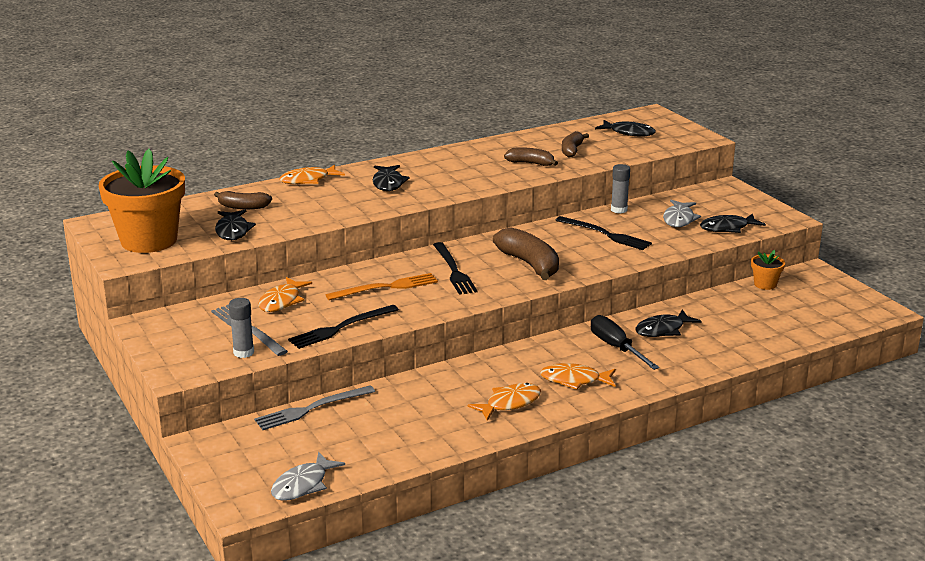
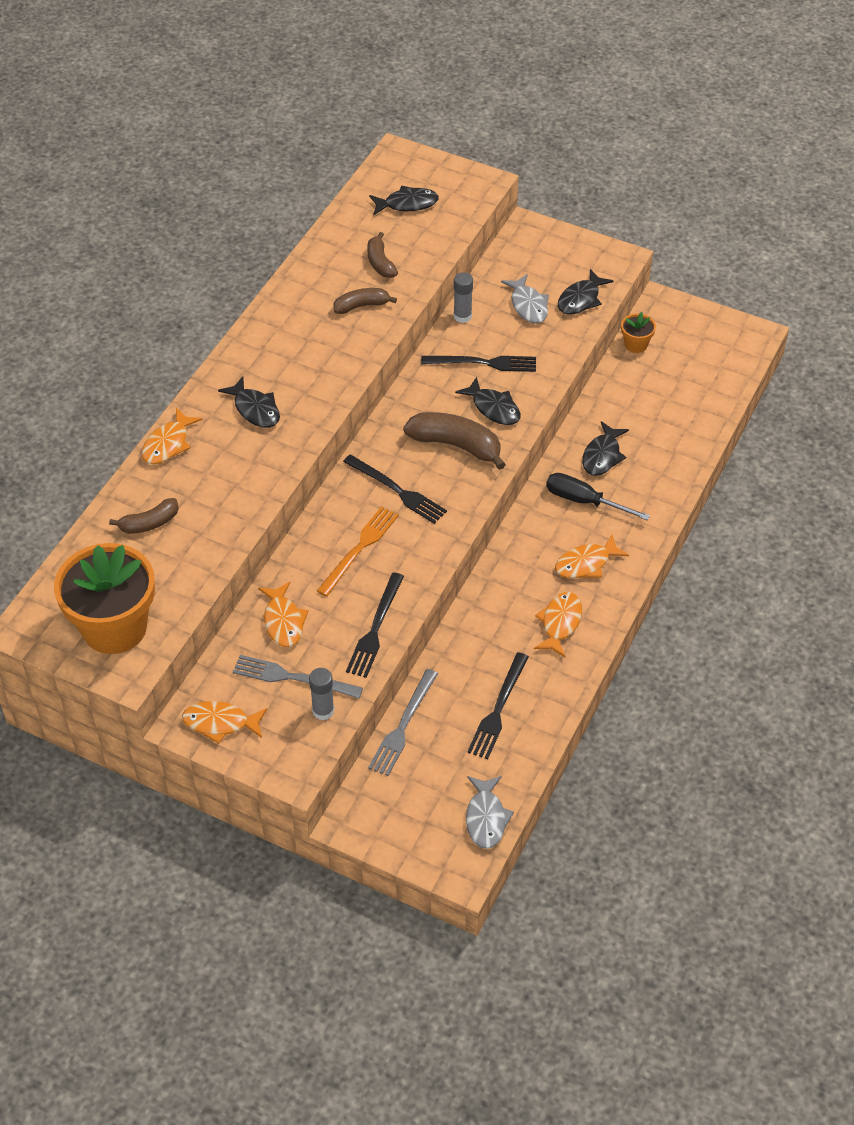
camera: 35 degrees left, 25 degrees up
black fish [215,210,256,240] -> black fish moved to [455,377,521,425]
none -> orange fish [182,701,267,744]
none -> black fork [467,652,529,759]

